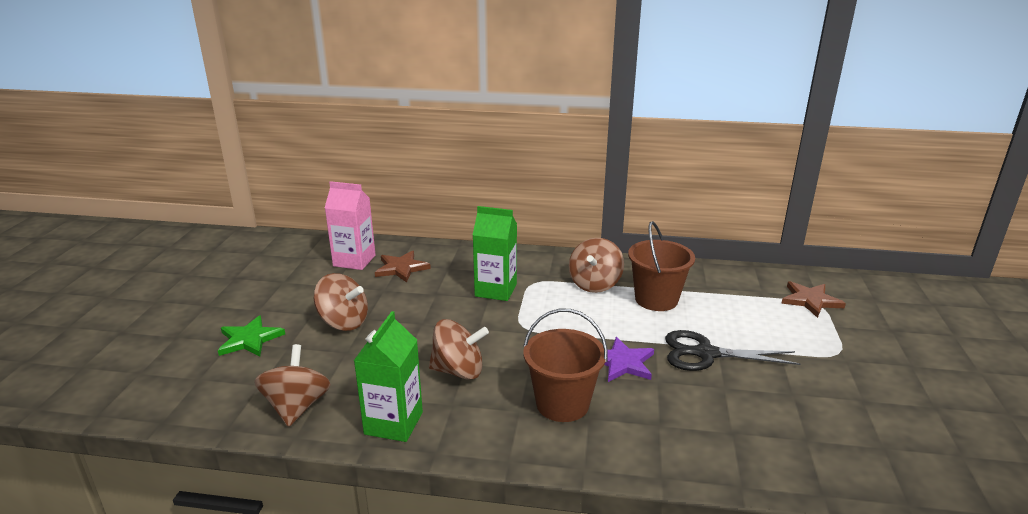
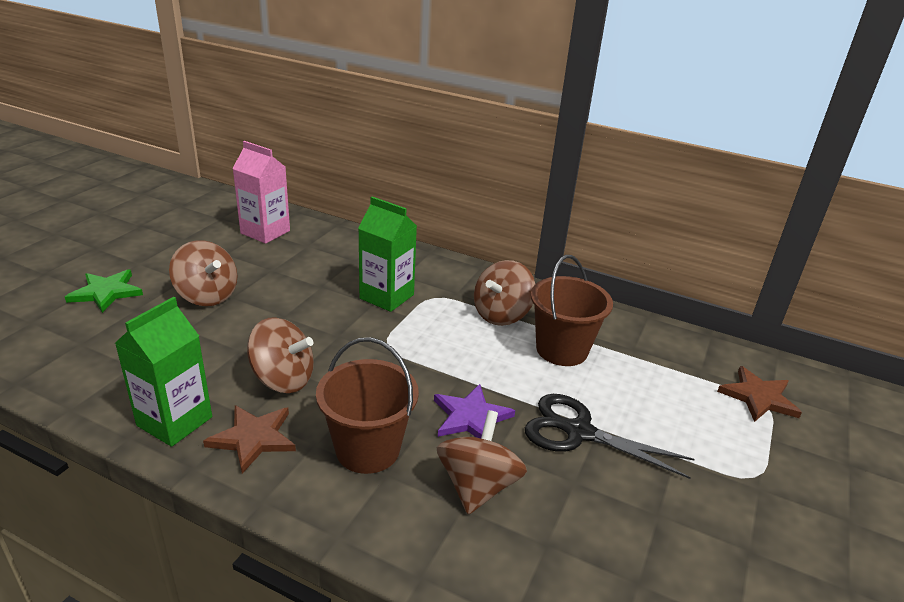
camera: 15 degrees right, 5 degrees up
brown spinning top [254,344,331,427] -> brown spinning top moved to [437,410,527,514]
brown star [375,251,431,283] -> brown star moved to [203,405,296,474]

